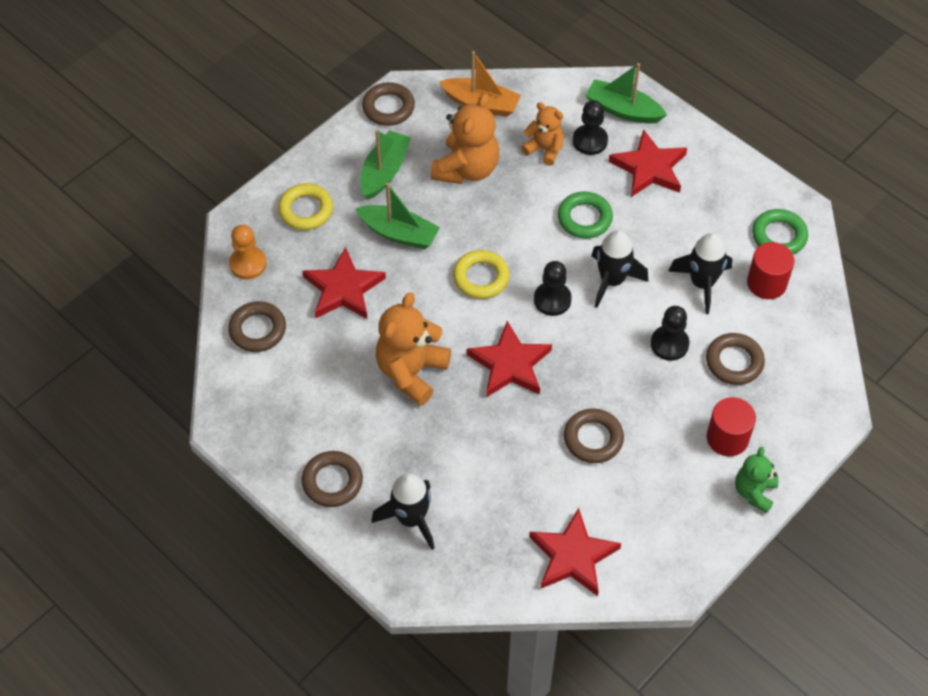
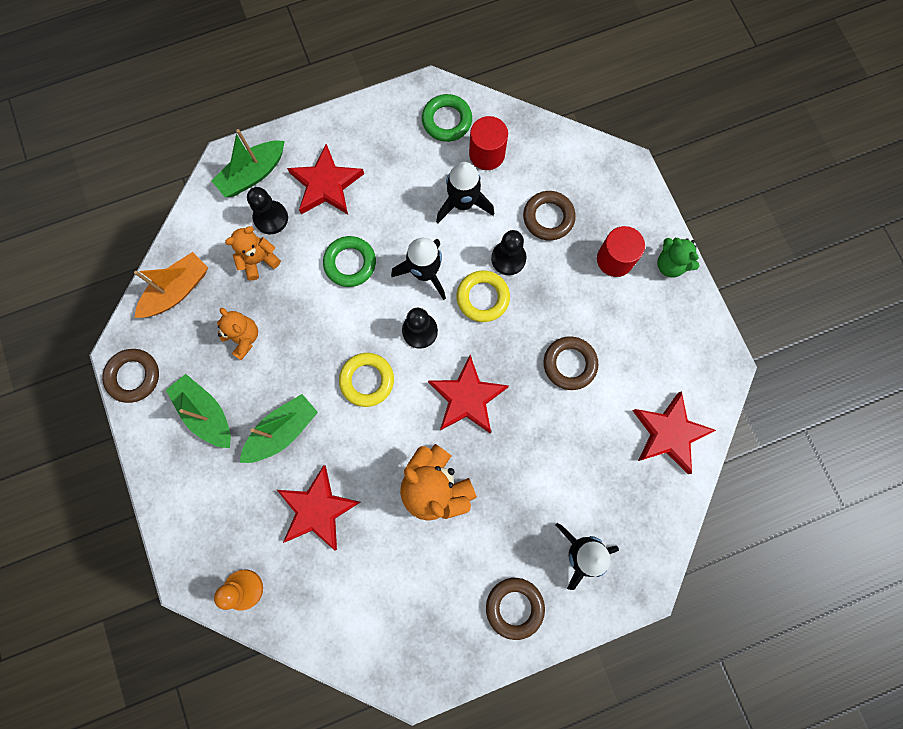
camera: 65 degrees left, 20 degrees up
brown ring [228,301,286,352] -> none
yellow ring [278,183,333,230] -> yellow ring moved to [456,271,510,322]
orange teddy bear [431,93,499,184] -> orange teddy bear [217,308,258,360], size x0.60

